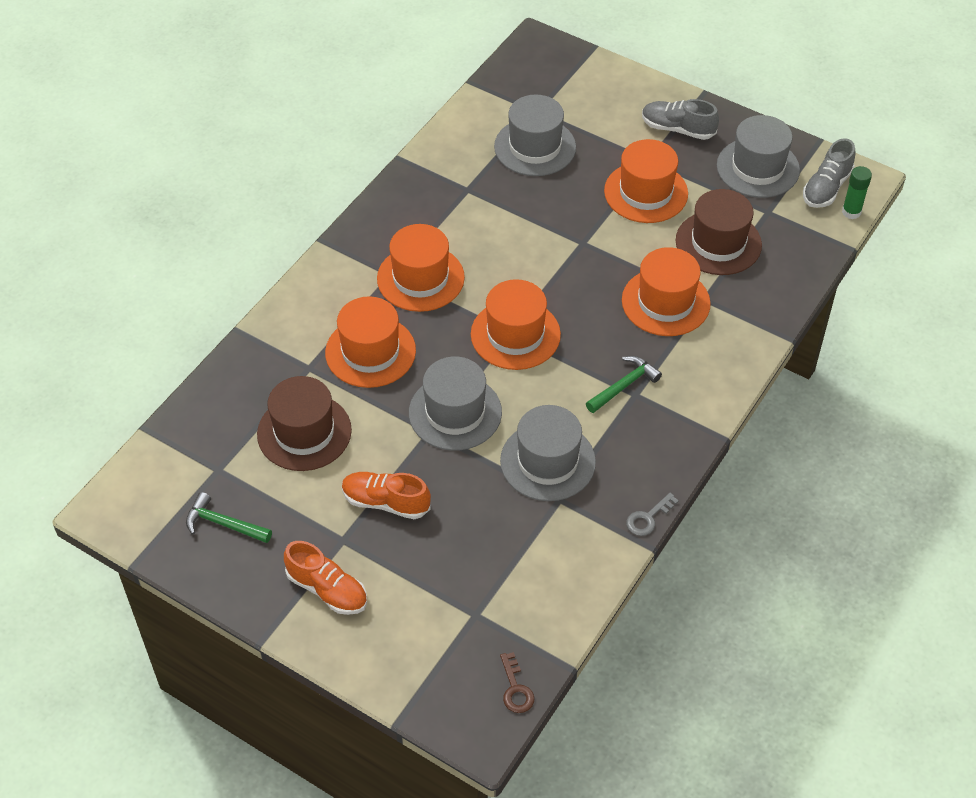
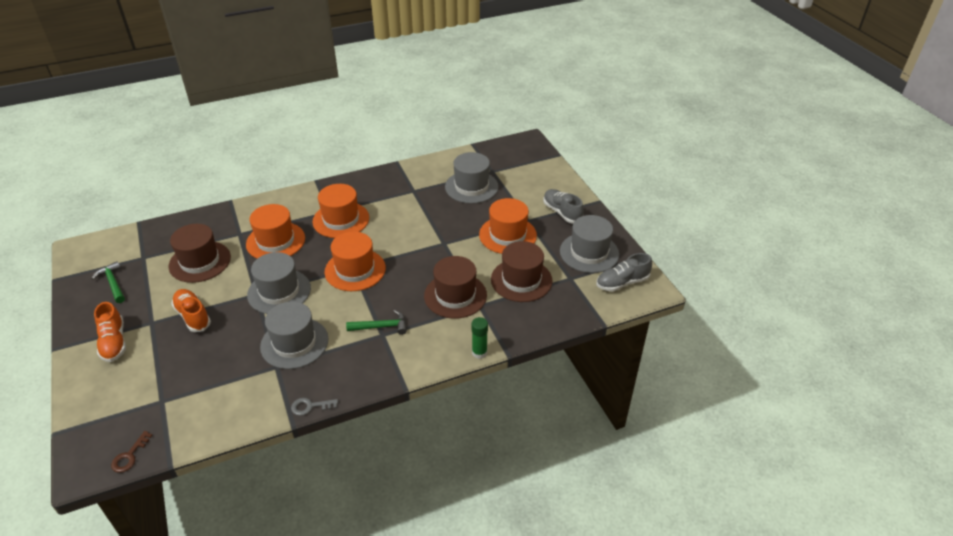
camera: 35 degrees right, 10 degrees down
orange hat [622,247,711,336] -> brown hat [424,256,487,319]
green glue stick [842,166,872,219] -> green glue stick moved to [472,317,488,359]

